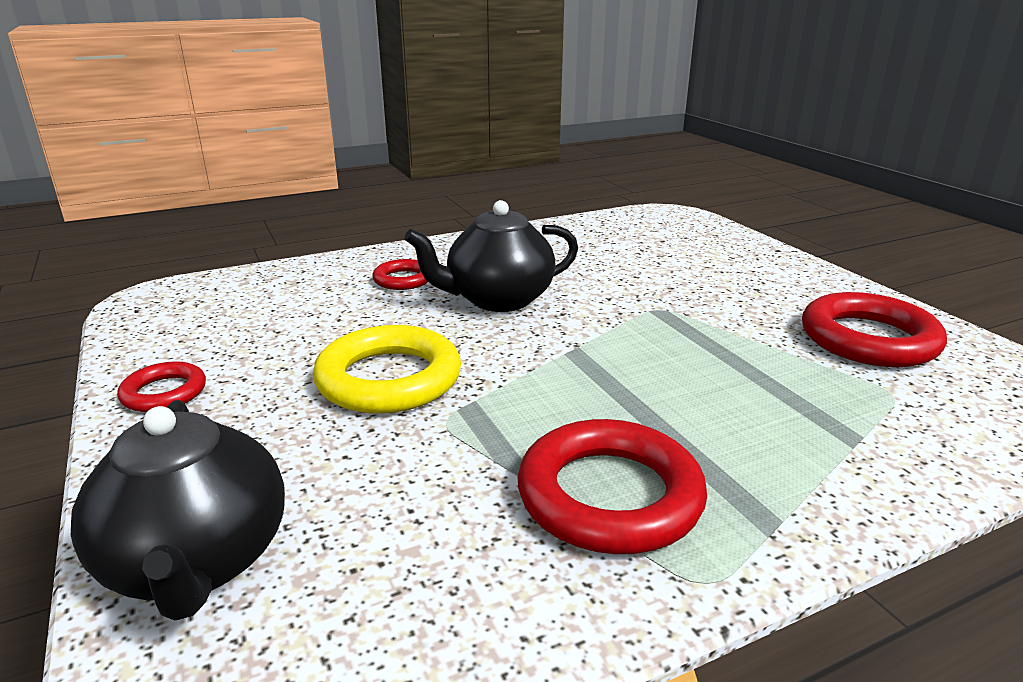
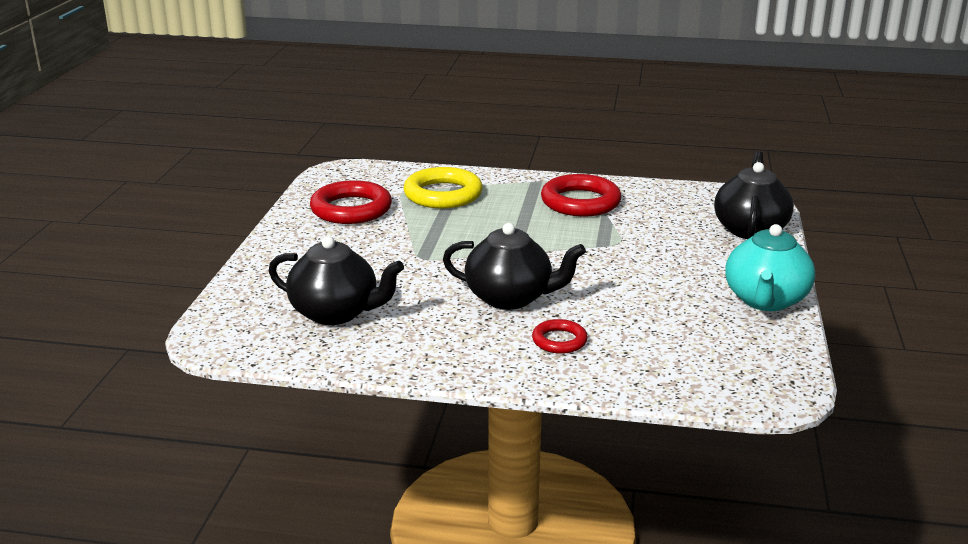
camera: 145 degrees left, 0 degrees up
red ring [117,361,206,412] -> turquoise teapot [725,224,815,311]
yellow ring [313,325,461,414] -> yellow ring moved to [403,167,483,209]
none -> black teapot [269,236,404,325]

